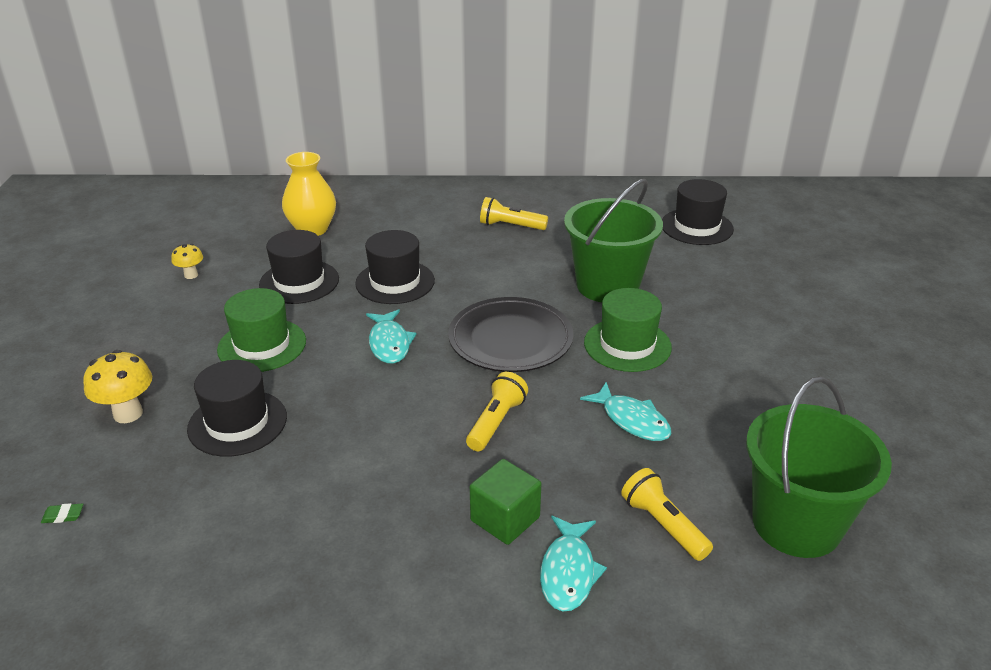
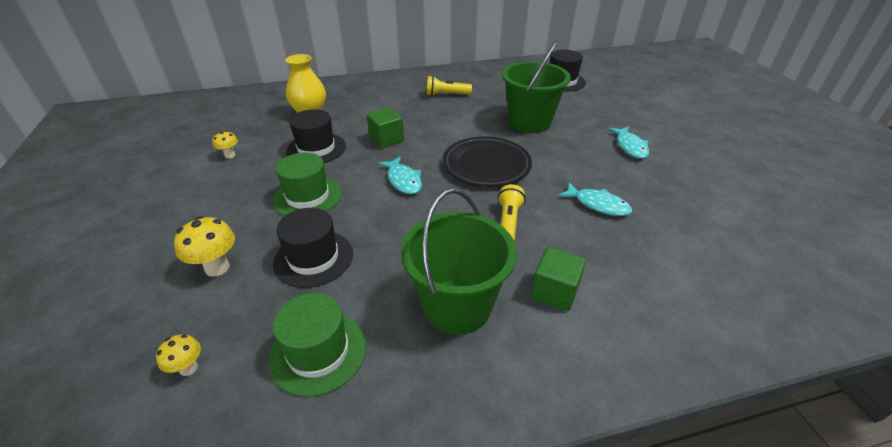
camera: 15 degrees left, 5 degrees up
green eraser [41,503,83,523] -> yellow mushroom [156,334,201,376]
black hat [355,230,435,304] -> green cube [367,108,404,148]
turquoise fish [540,516,607,611] -> turquoise fish moved to [608,127,649,159]
green hat [584,288,672,372] -> green hat moved to [269,293,366,397]
yellow flashlight [621,468,713,561] -> none
green bucket [746,376,892,558] -> green bucket moved to [401,188,517,335]

